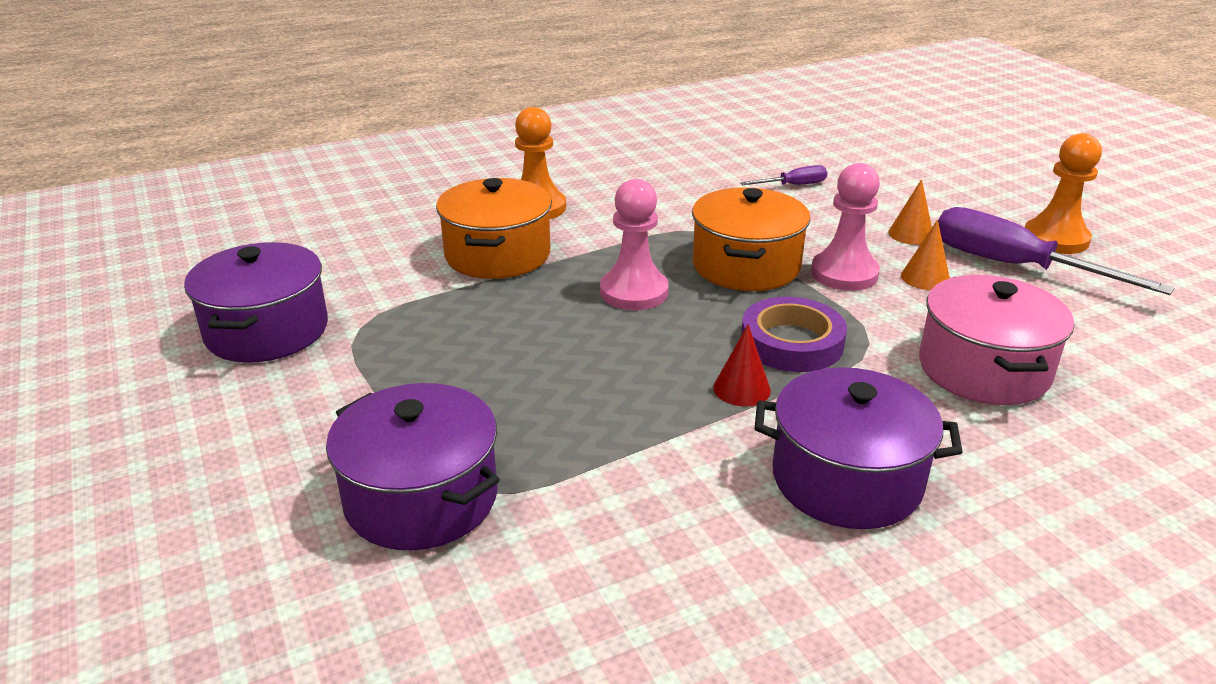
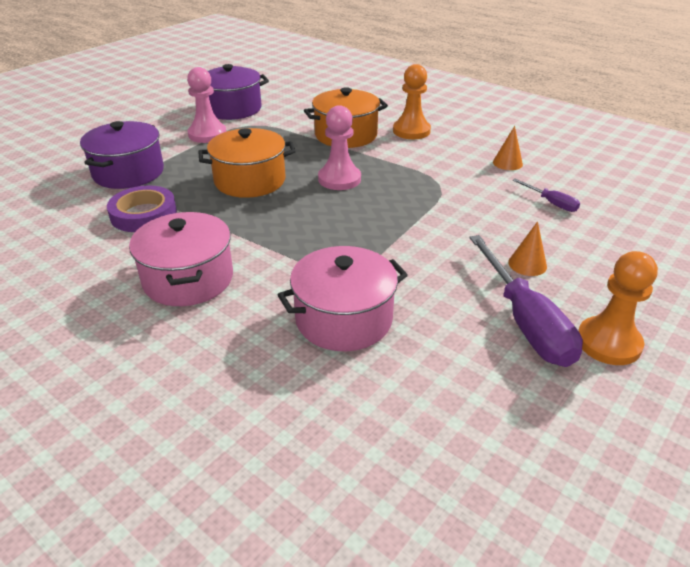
camera: 65 degrees right, 5 degrees up
orange pot [692,187,810,291] -> orange pot moved to [198,128,295,198]
red cone [713,324,771,406] -> none
purple tape [741,297,847,372] -> purple tape moved to [107,185,177,232]
purple pot [755,367,963,529] -> pink pot [129,212,233,306]
pink pawn [811,163,880,291] -> pink pawn moved to [187,67,226,143]
orange cone [901,220,950,290] -> orange cone moved to [493,126,523,170]
purple screwdriver [938,207,1174,295] -> purple screwdriver turned 150 degrees clockwise [469,235,583,367]

